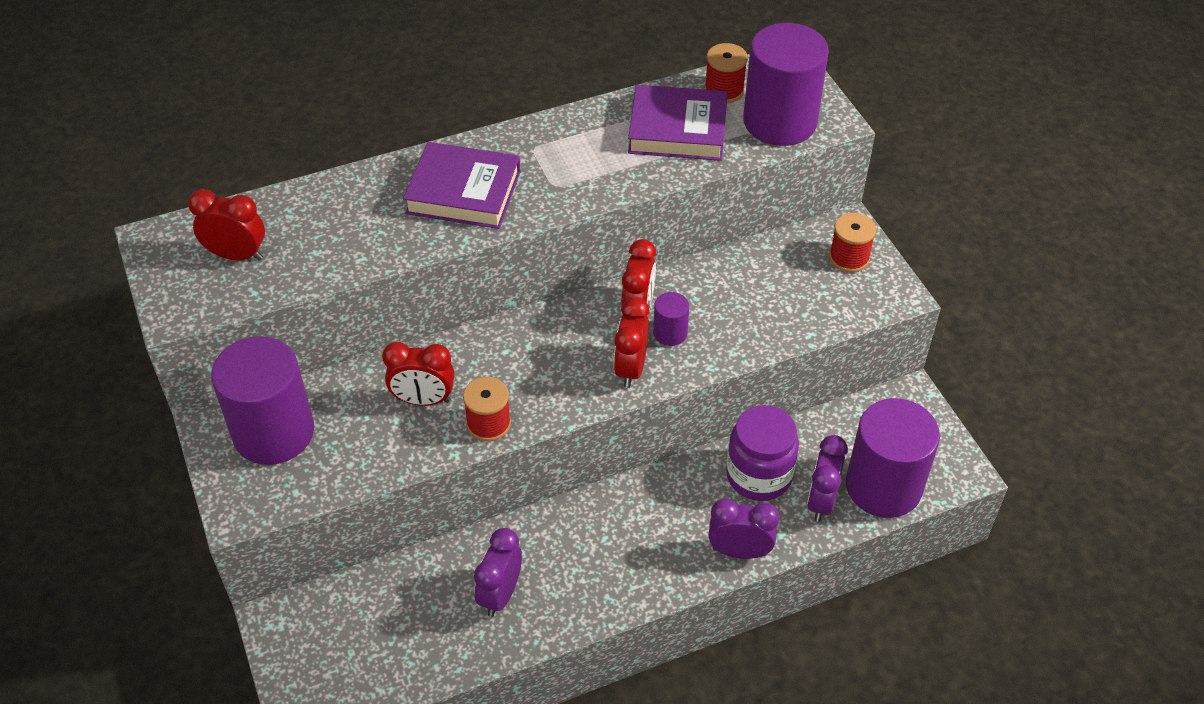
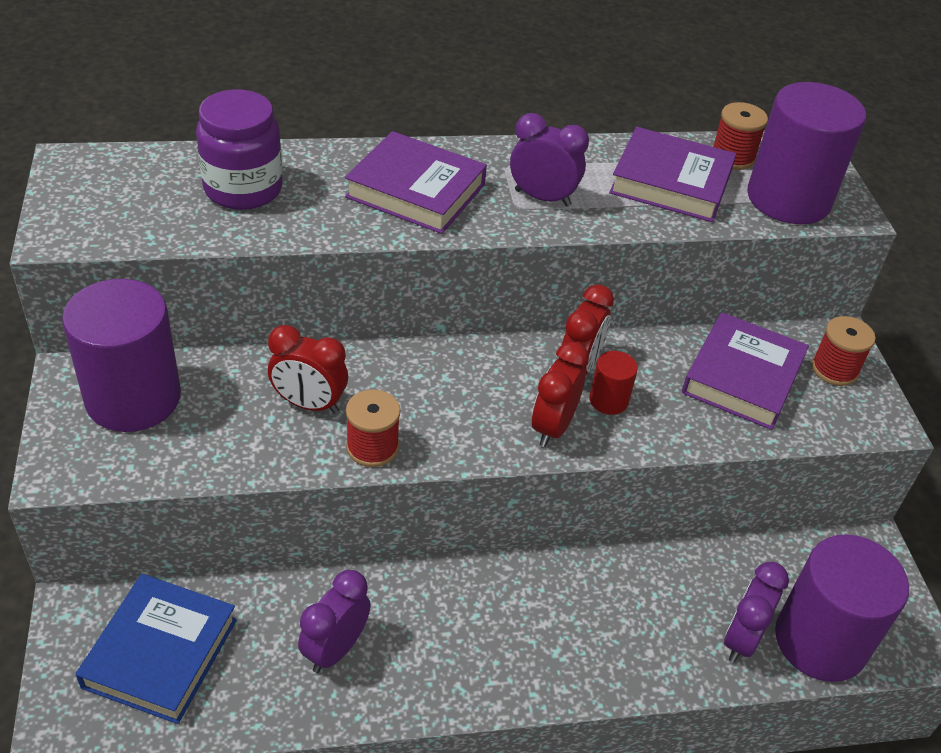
camera: 10 degrees right, 5 degrees down
red clock [188,189,265,261] -> none
purple cylinder [653,292,689,346] -> red cylinder [589,351,638,415]
purple clock [709,499,779,559] -> purple clock moved to [510,113,589,206]
purple jar [726,405,799,501] -> purple jar moved to [196,89,283,210]
none -> blue book [76,574,237,724]
none -> purple book [682,312,809,430]

